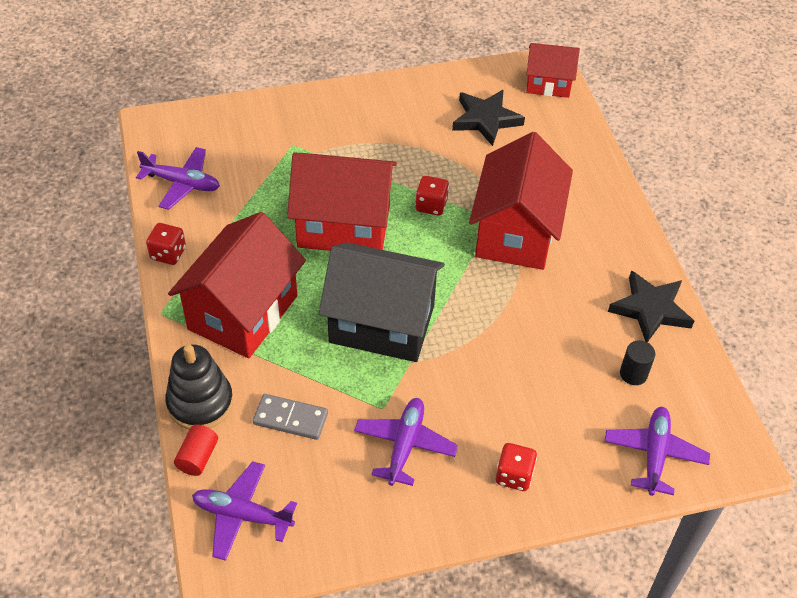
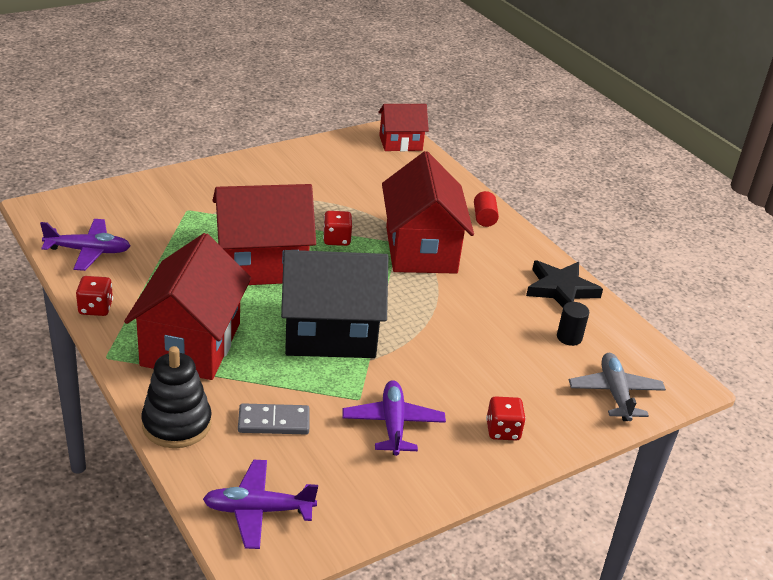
camera: 20 degrees left, 15 degrees down
red cylinder [174,425,218,476] -> red cylinder moved to [474,191,499,227]
black star [452,90,525,146] -> none
purple plane [604,407,710,496] -> grey plane [569,353,666,421]

